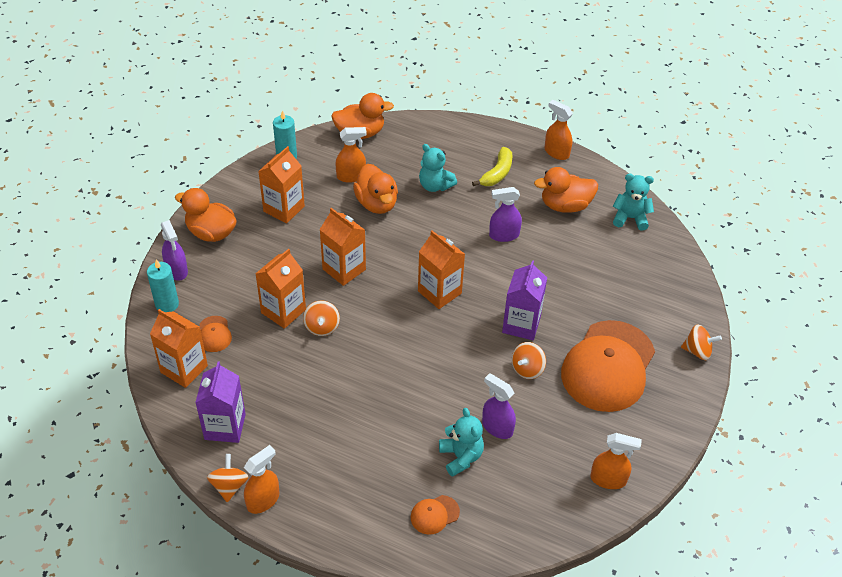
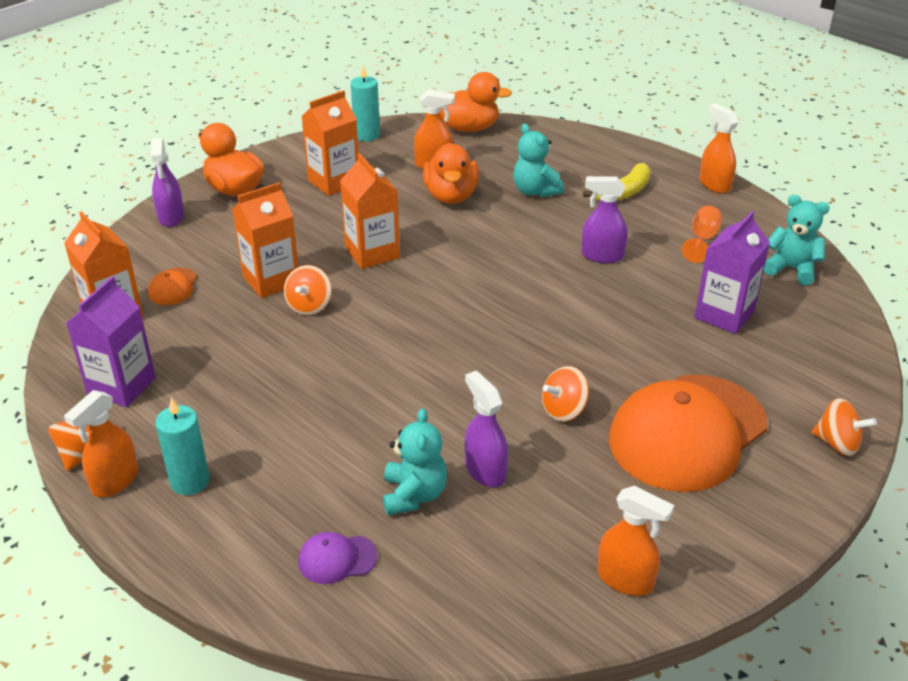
camera: 20 degrees right, 10 degrees down
turquoise candle [147,259,179,312] -> turquoise candle moved to [155,398,210,495]
orange spray bottle [244,445,279,514] -> orange spray bottle turned 150 degrees clockwise [64,390,138,497]
orange cap [411,495,460,535] -> purple cap [298,532,378,584]
orange carton [418,230,465,309] -> none
purple carton [502,260,547,340] -> purple carton moved to [695,211,770,334]
orange duck [534,167,598,213] -> orange goblet [681,206,722,263]

